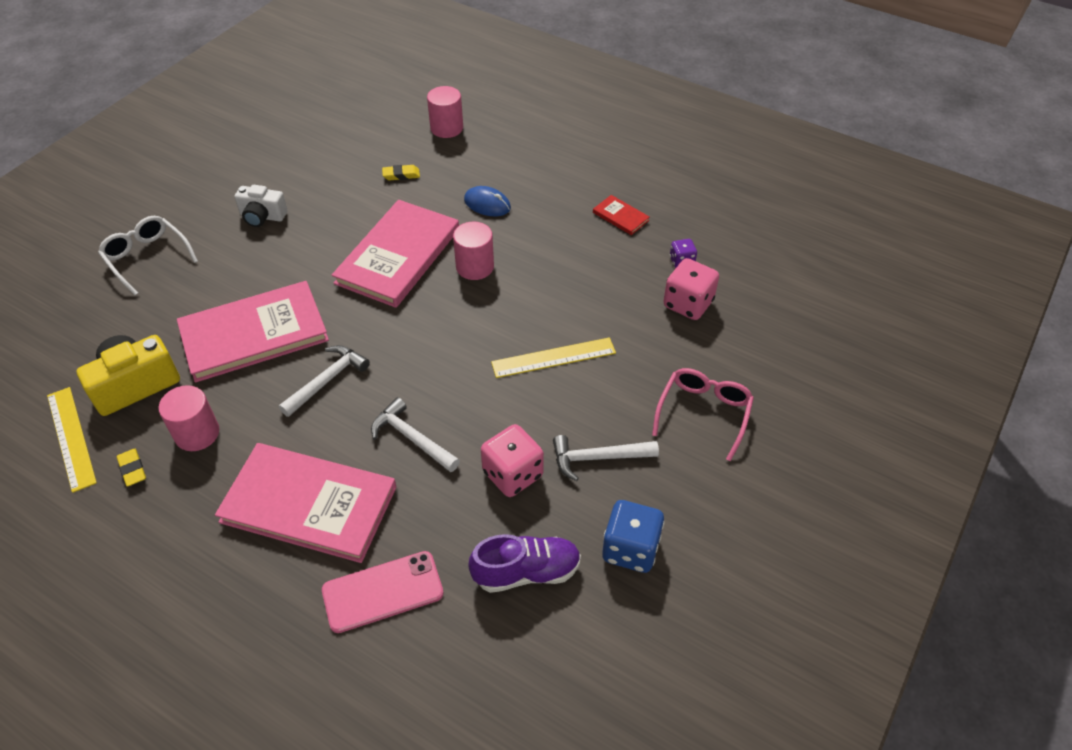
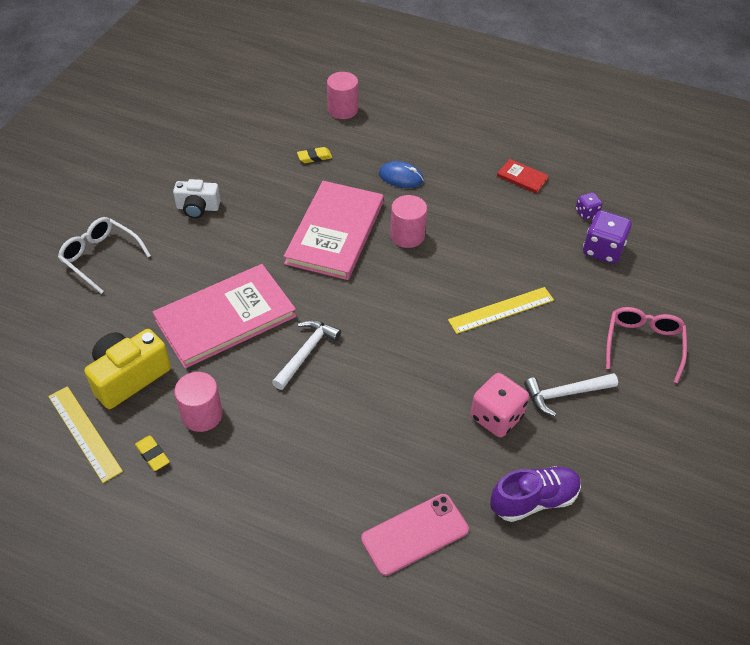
camera: 10 degrees left, 0 degrees up
pink book [215,443,397,563] -> none
white hammer [371,397,460,472] -> none
blue dice [602,500,664,573] -> none
pink dice [663,258,719,320] -> purple dice [583,210,631,264]

